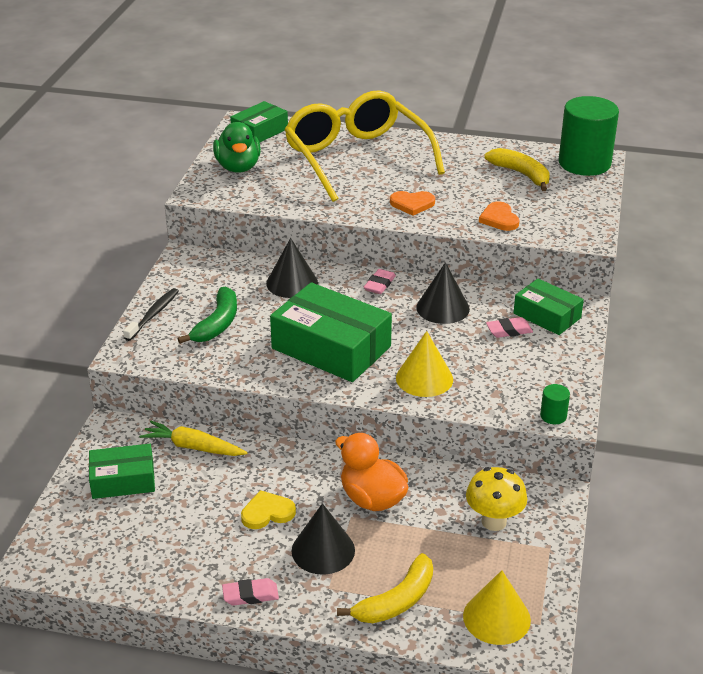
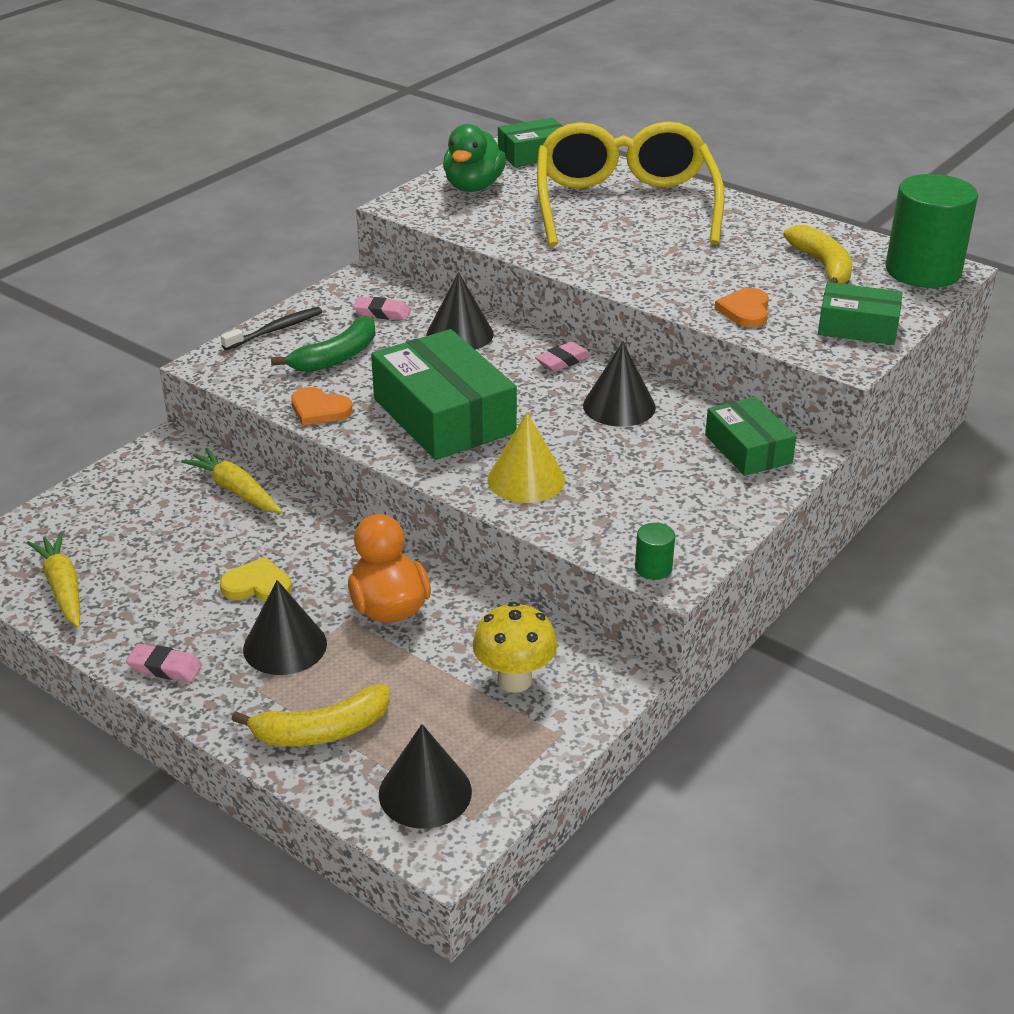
camera: 25 degrees right, 0 degrees up
green box [89,444,155,499] -> green box moved to [818,282,903,345]
orange heart [390,191,435,216] -> orange heart moved to [291,387,353,426]
yellow cone [463,570,531,645] -> black cone [379,724,472,829]
pink eraser [486,317,533,338] -> pink eraser moved to [353,297,411,320]
none -> yellow carrot [27,532,80,628]

